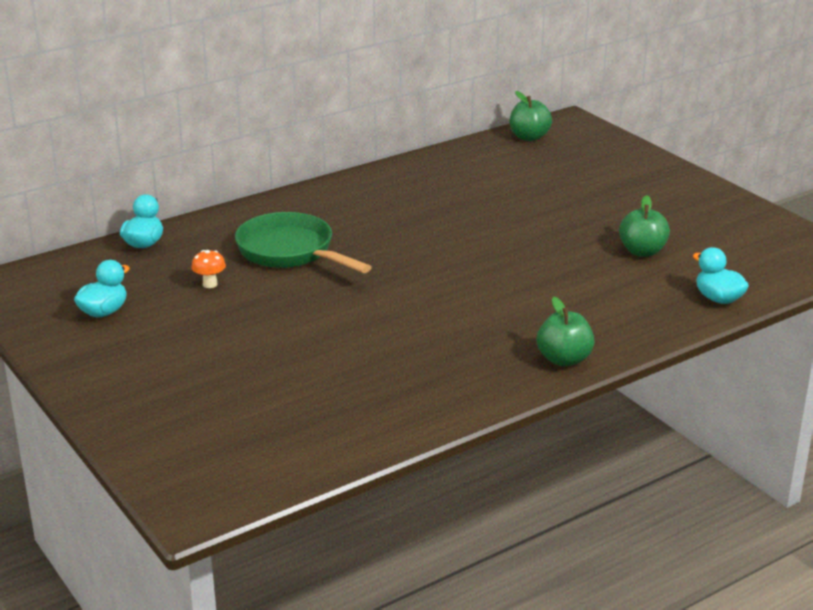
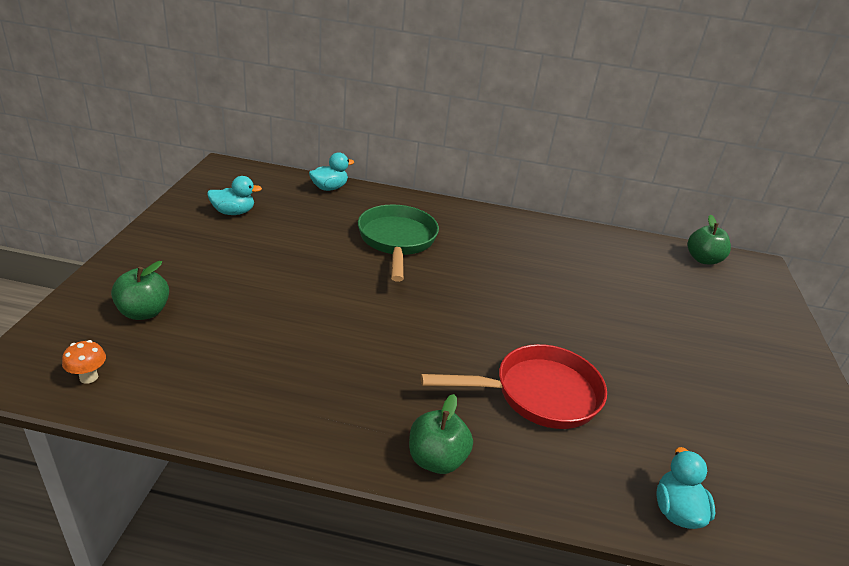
camera: 40 degrees right, 5 degrees up
orange mushroom [191,250,226,288] -> orange mushroom moved to [62,340,106,384]
green apple [619,195,670,257] -> green apple moved to [111,261,169,320]
none -> red pan [421,344,607,429]

